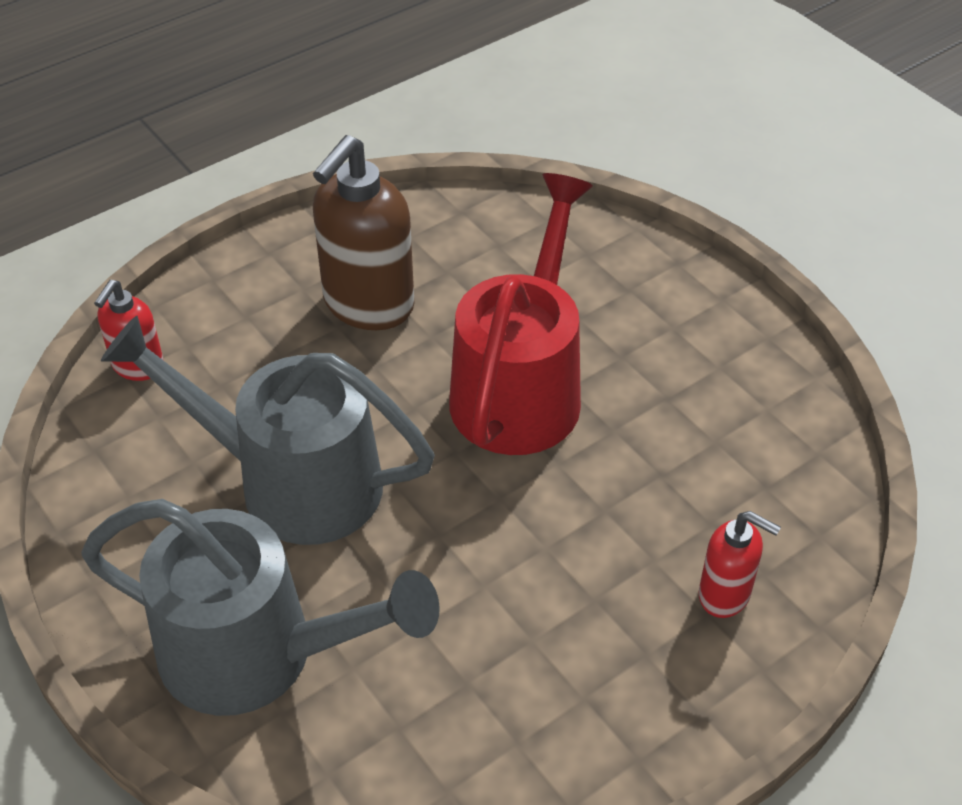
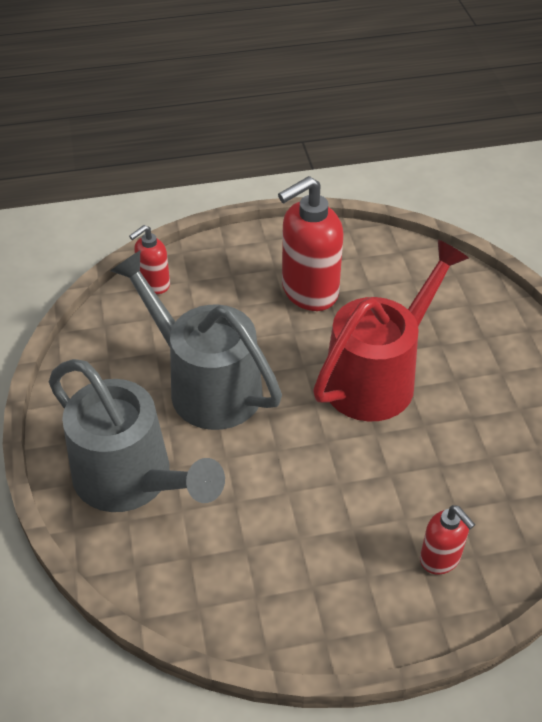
camera: 25 degrees right, 0 degrees up
brown soap dispenser [313,135,414,330] -> red soap dispenser [278,176,343,311]

